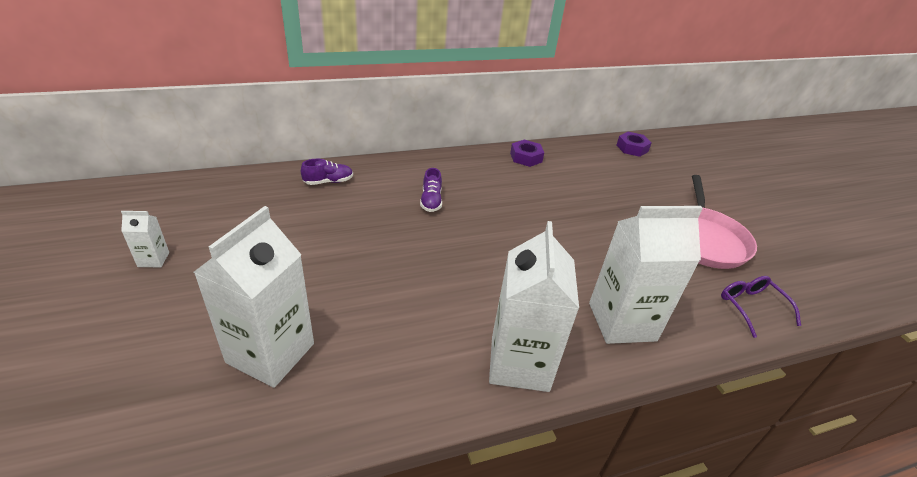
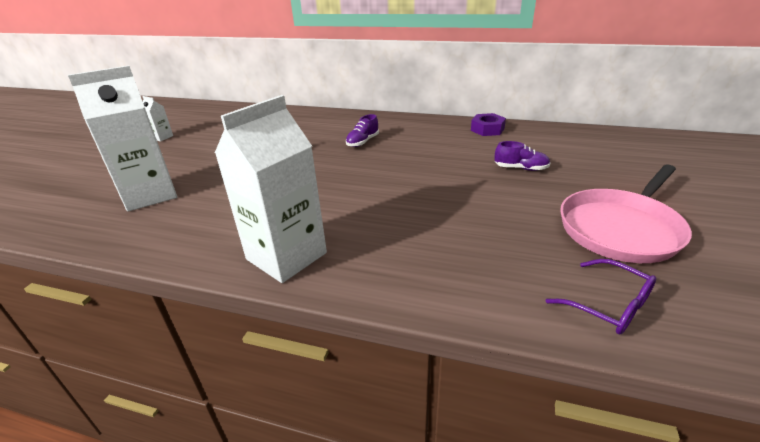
camera: 40 degrees right, 5 degrees down
purple shoe [301,159,353,185] -> purple shoe moved to [495,141,550,171]
white carton [589,206,703,344] -> none
purple nut [617,132,652,157] -> none
purple glasses [721,276,801,338] -> purple glasses turned 120 degrees clockwise [546,259,657,334]

